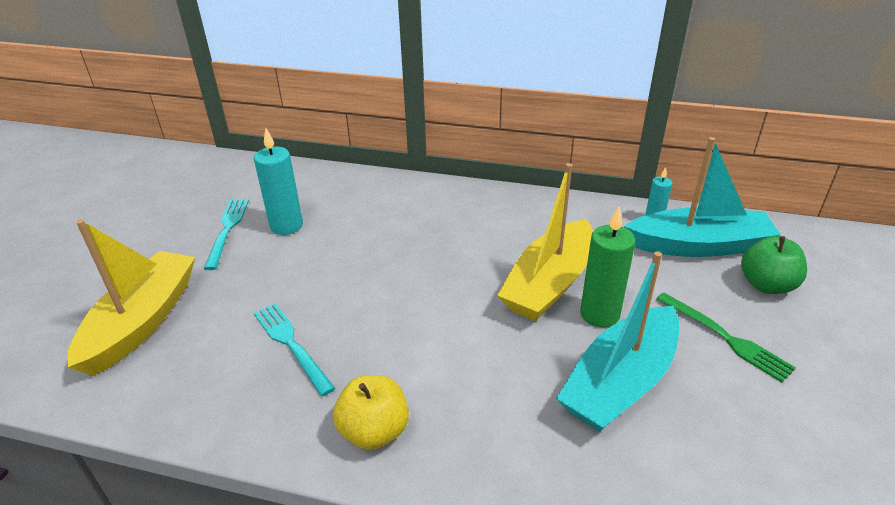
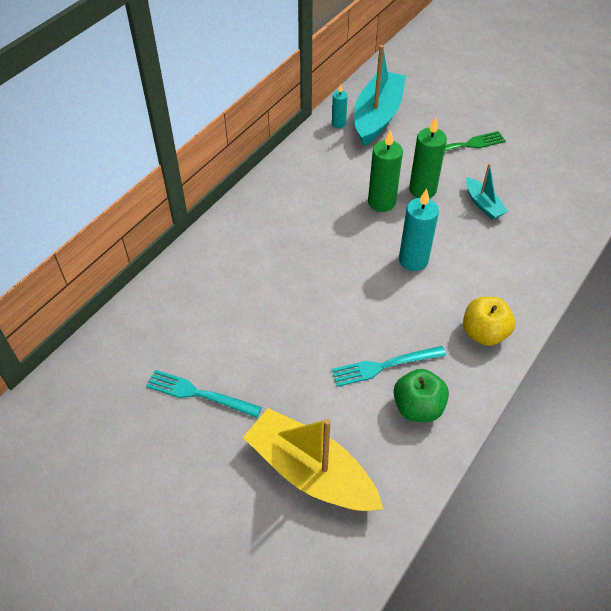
camera: 70 degrees left, 15 degrees up
turquoise candle [254,128,303,235] -> turquoise candle moved to [399,189,439,271]
yellow boat [497,163,593,321] -> green candle [368,129,403,212]
turquoise boat [556,251,679,432] -> turquoise boat [466,164,508,220], size x0.50
green apple [741,236,807,294] -> green apple moved to [393,369,449,422]

